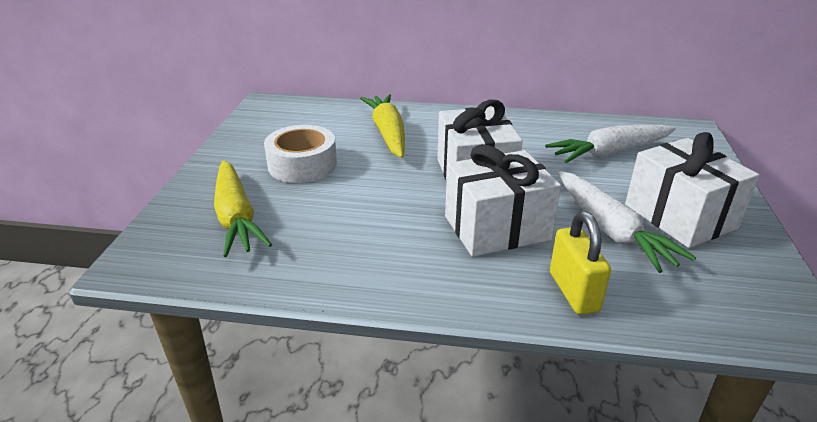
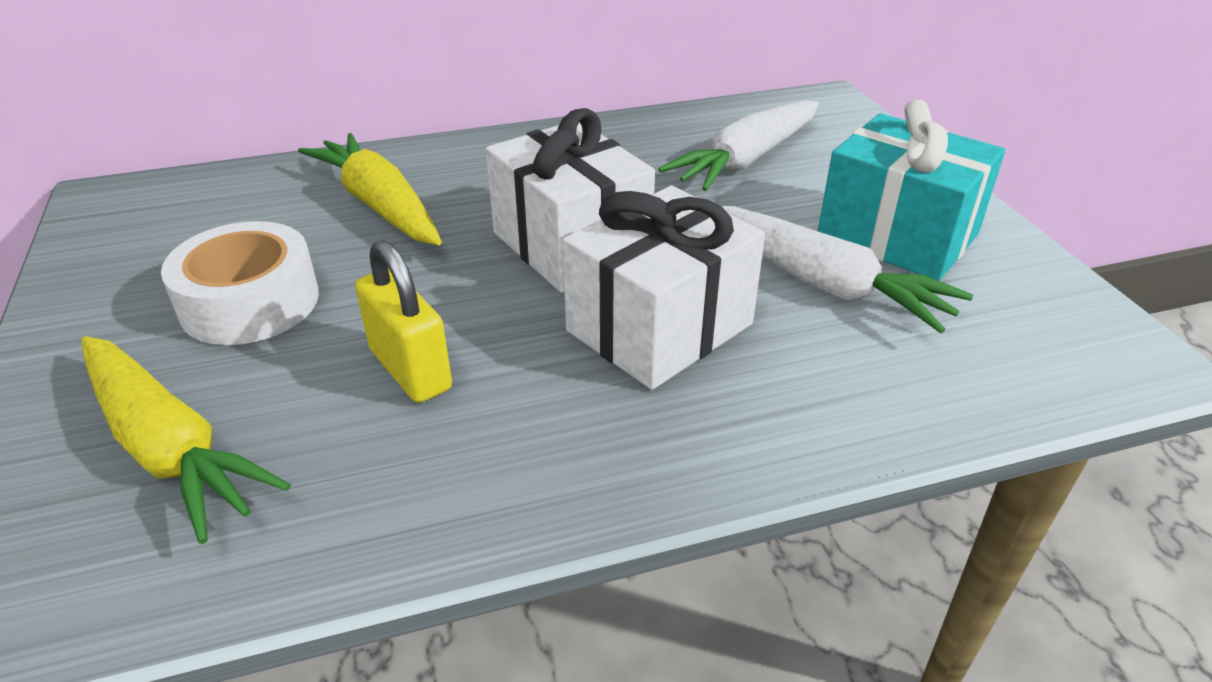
camera: 25 degrees left, 5 degrees up
yellow padlock [550,211,611,315] -> yellow padlock moved to [355,240,452,403]
white gift [625,132,759,248] -> turquoise gift [818,100,1005,281]

